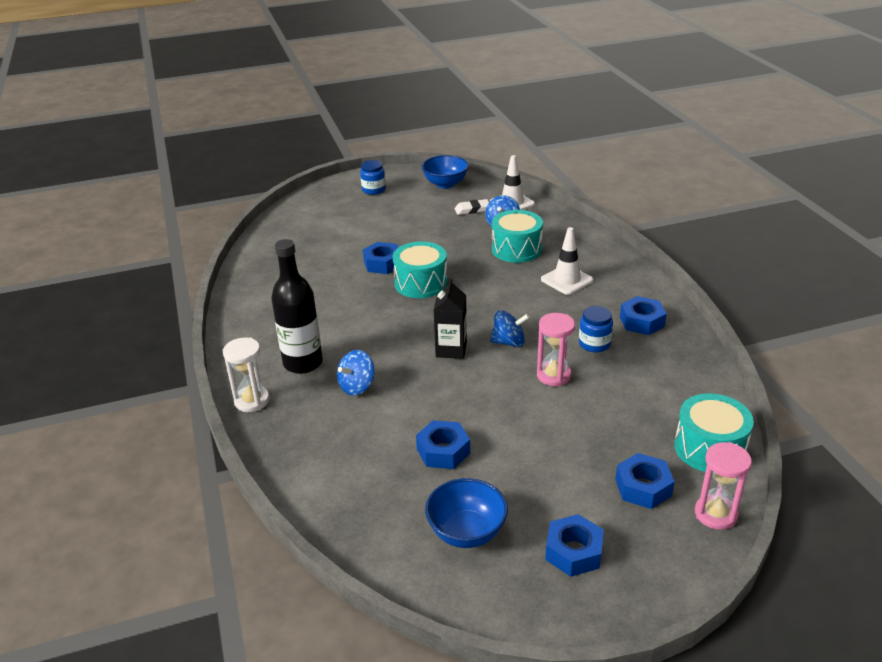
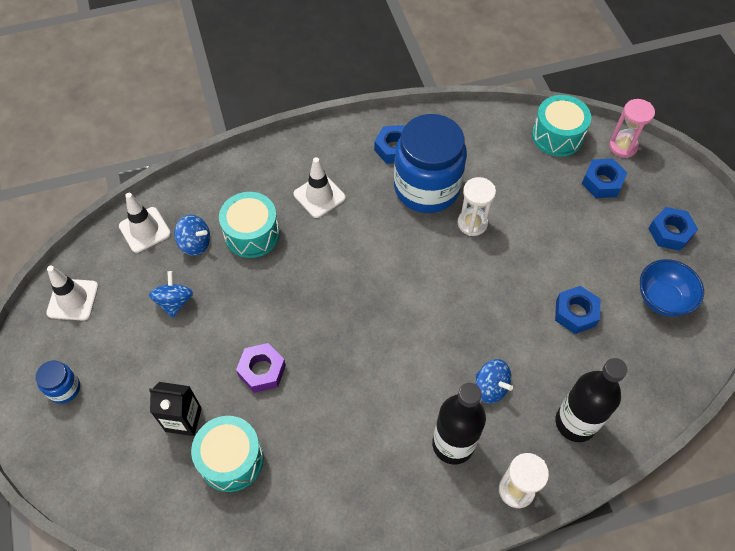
camera: 90 degrees left, 25 degrees up
blue nut [363,242,399,274] -> purple nut [236,343,286,393]
turquoise drum [393,242,447,298] -> turquoise drum moved to [191,416,264,492]
blue bowl [421,155,469,189] -> white traffic cone [46,266,99,321]
black carton [434,278,467,359] -> black carton moved to [149,382,202,436]
white eraser [455,199,489,215] -> none
blue spinning top [490,310,530,347] -> blue spinning top moved to [149,271,193,318]
pink hourglass [537,313,575,386] -> white hourglass [458,177,496,236]
blue jar [579,306,613,352] -> blue jar [394,114,467,213], size x2.32
none -> black bottle [555,358,627,442]

